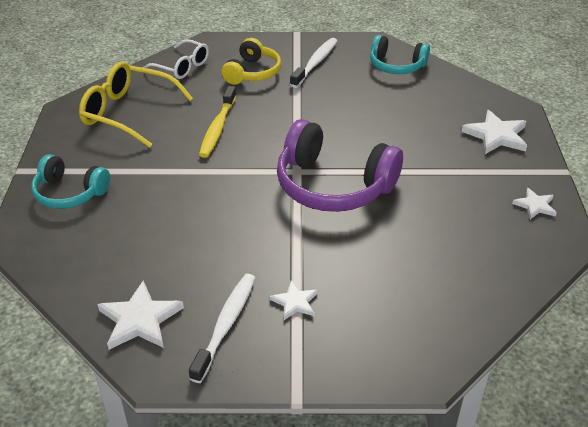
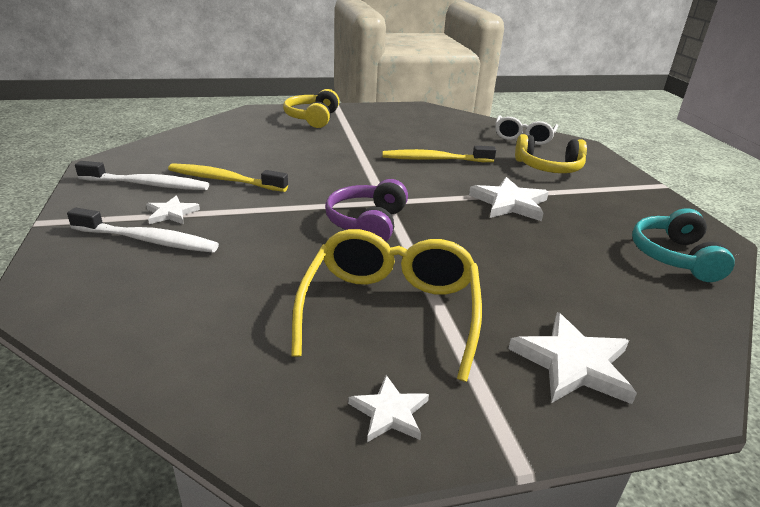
camera: 75 degrees right, 10 degrees down
turquoise headphones [31,154,110,209] -> yellow headphones [283,89,339,128]
yellow glasses [79,61,193,148] -> yellow glasses moved to [291,229,482,382]
white star [97,281,184,350] -> white star moved to [469,177,549,221]
purple headphones [277,119,403,212] -> purple headphones [325,179,408,242], size x0.60
white toothbrush [290,38,337,88] -> white toothbrush moved to [67,207,219,253]
none -> yellow toothbrush [168,163,288,192]

